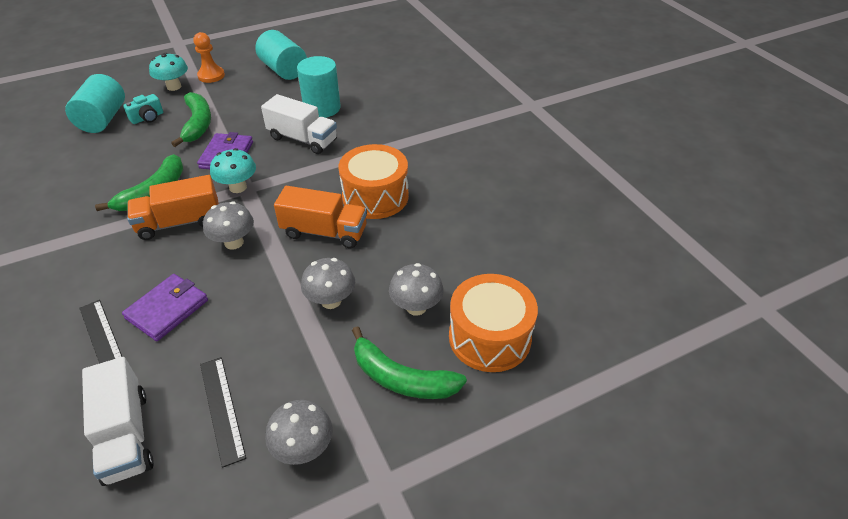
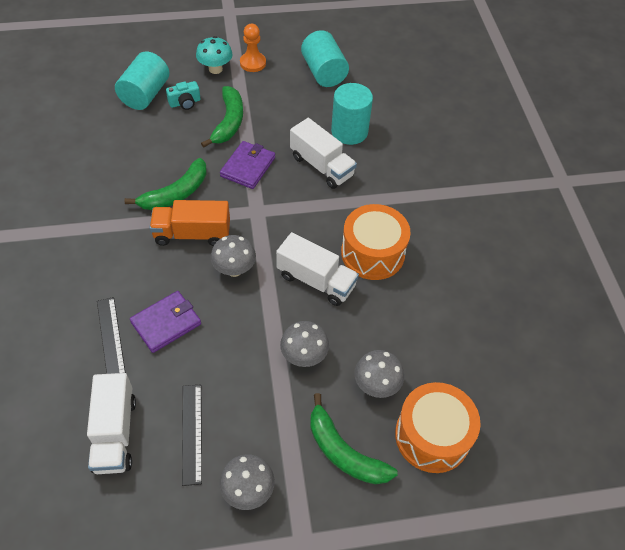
camera: 15 degrees right, 10 degrees up
turquoise mushroom [210,148,256,193] -> none
orange truck [274,186,367,248] -> white truck [276,232,359,306]

